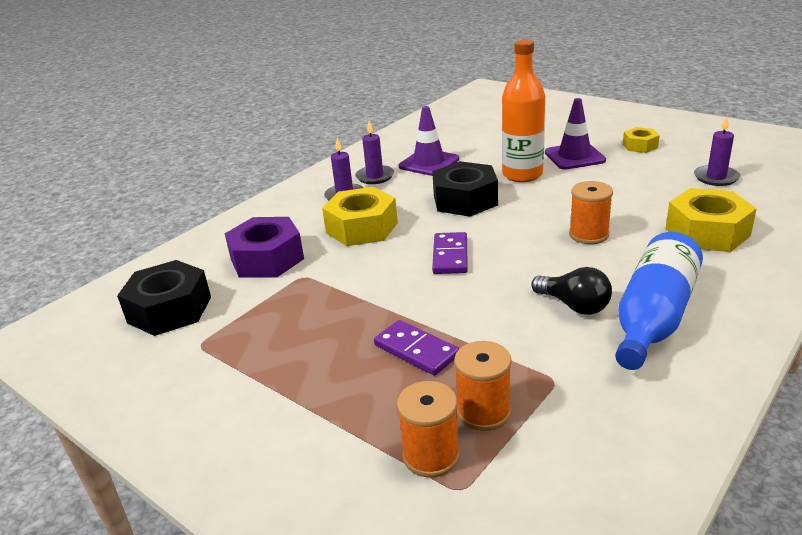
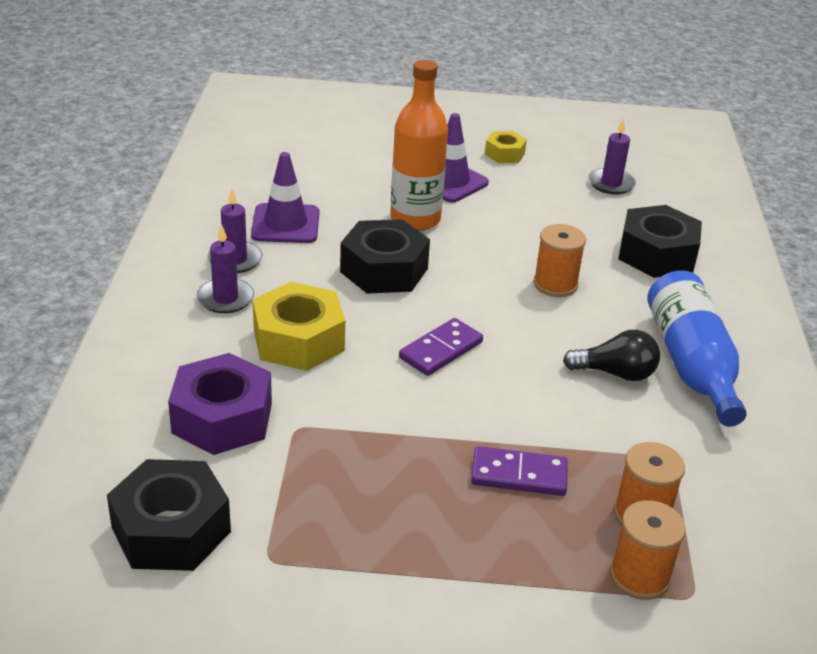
camera: 40 degrees left, 5 degrees up
purple domino [432,232,468,274] -> purple domino turned 75 degrees clockwise [399,318,483,376]
yellow nut [666,188,757,252] -> black nut [618,205,702,278]

